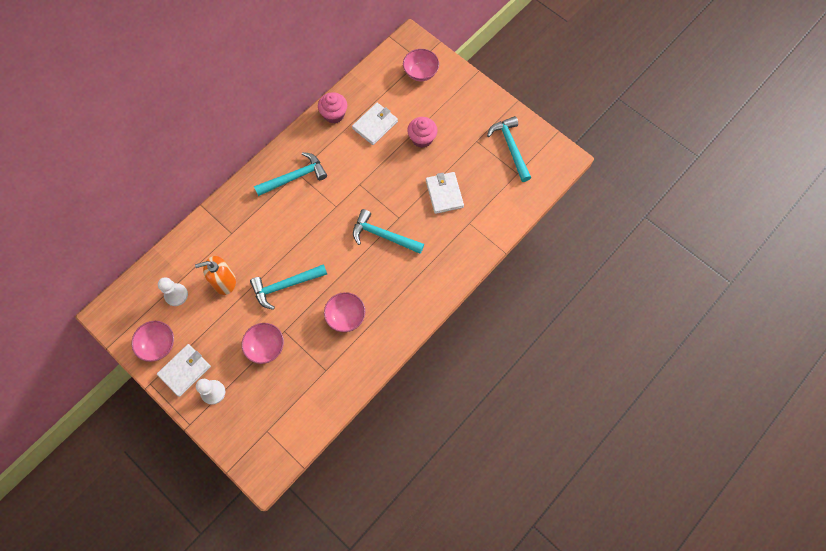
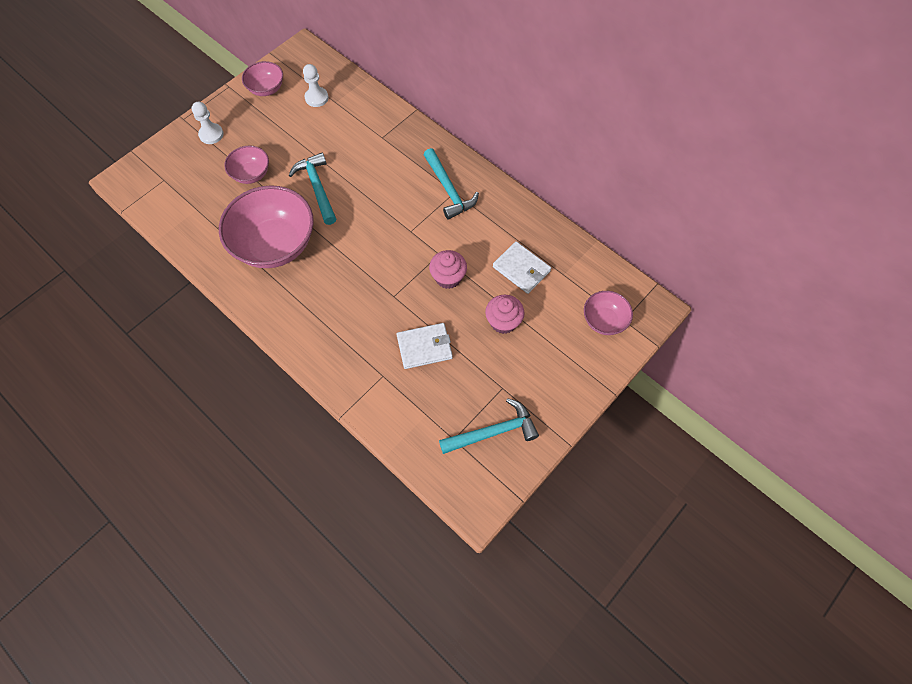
camera: 90 degrees right, 5 degrees down
white wallet [157,344,211,397] -> none
orange soap dispenser [195,256,236,295] -> none
pink cupcake [318,92,347,124] -> pink cupcake moved to [429,250,467,289]
pink bowl [324,292,365,332] -> pink bowl [219,185,314,268], size x1.98
turquoise hammer [353,209,424,254] -> none

